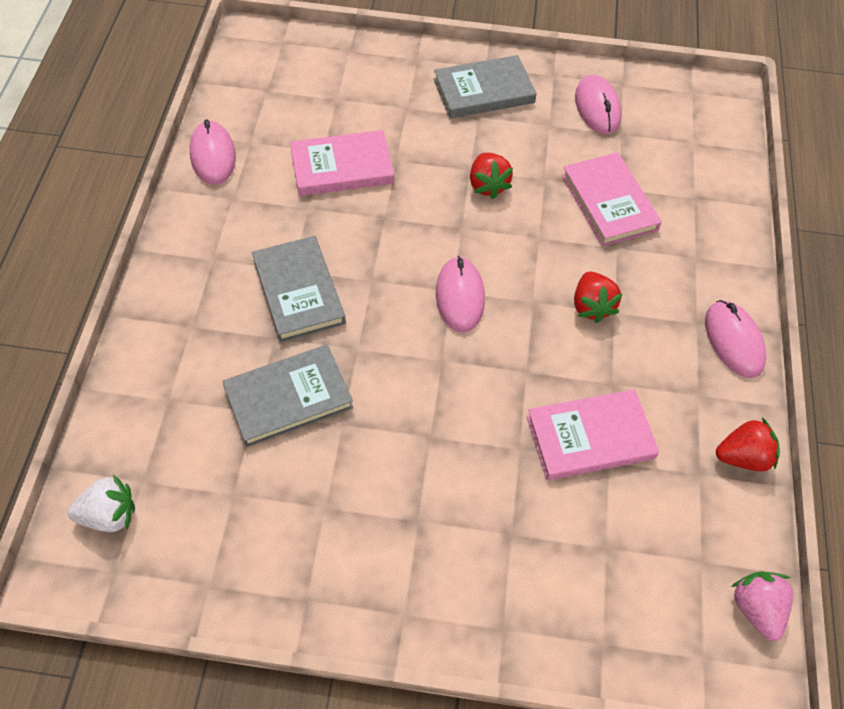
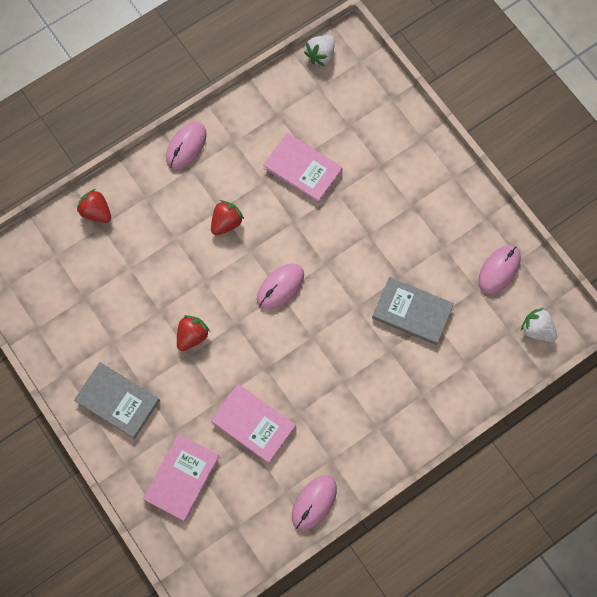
camera: 130 degrees left, 15 degrees up
grey book [252,236,346,342] -> none
pink book [562,152,662,246] -> pink book moved to [143,434,220,521]
pink mouse [575,75,622,135] -> pink mouse moved to [478,245,521,294]
red strawberry [716,418,780,471] -> red strawberry moved to [77,189,111,223]
pink strawberry [731,572,793,641] -> white strawberry [304,35,335,66]

